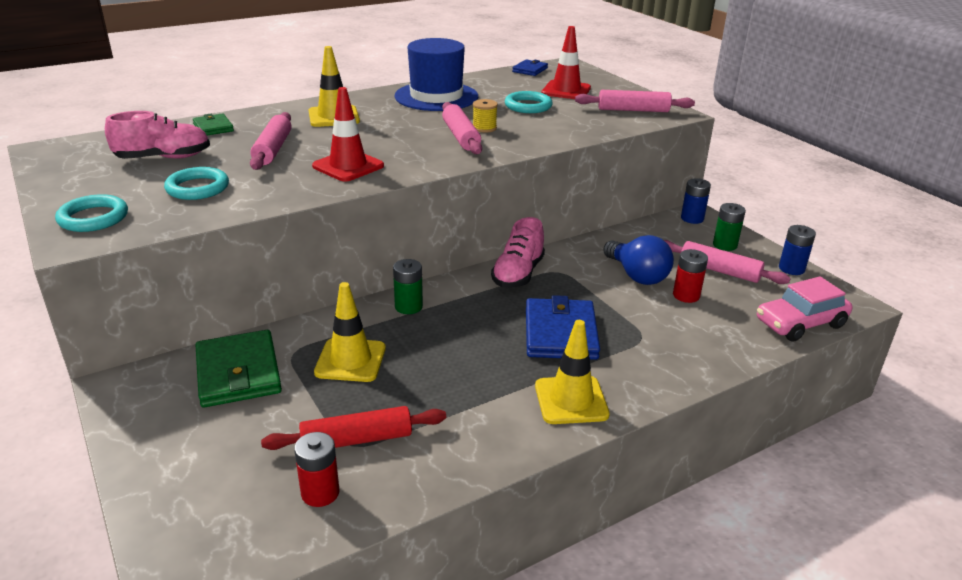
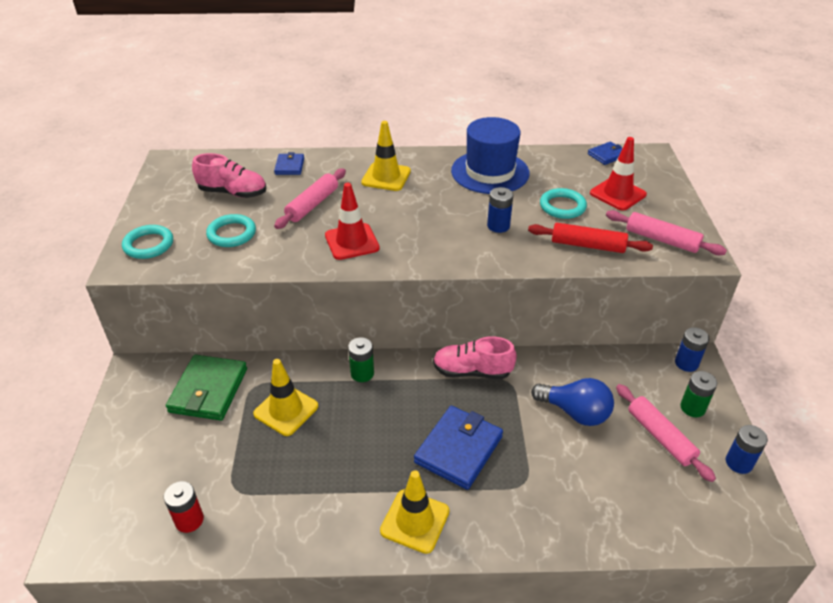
camera: 30 degrees right, 10 degrees up
green wallet [193,113,234,136] -> blue wallet [274,152,304,175]
red rolling pin [261,406,446,450] -> red rolling pin moved to [528,223,653,253]
pink rolling pin [442,102,482,154] -> none
yellow spool [473,99,498,133] -> blue battery [487,187,513,233]
pink shoe [491,217,545,288] -> pink shoe turned 45 degrees clockwise [433,336,517,379]
blue light bulb [603,235,674,285] -> blue light bulb turned 60 degrees counterclockwise [531,378,614,426]
red battery [673,249,708,303] -> none
pink car [757,276,853,342] -> none

